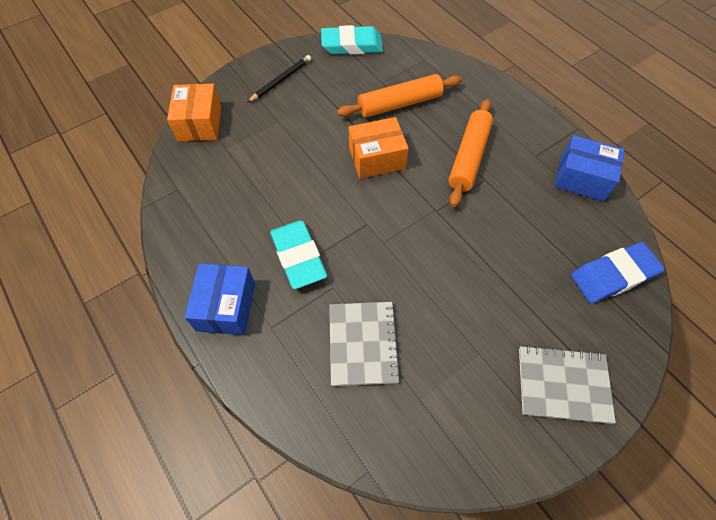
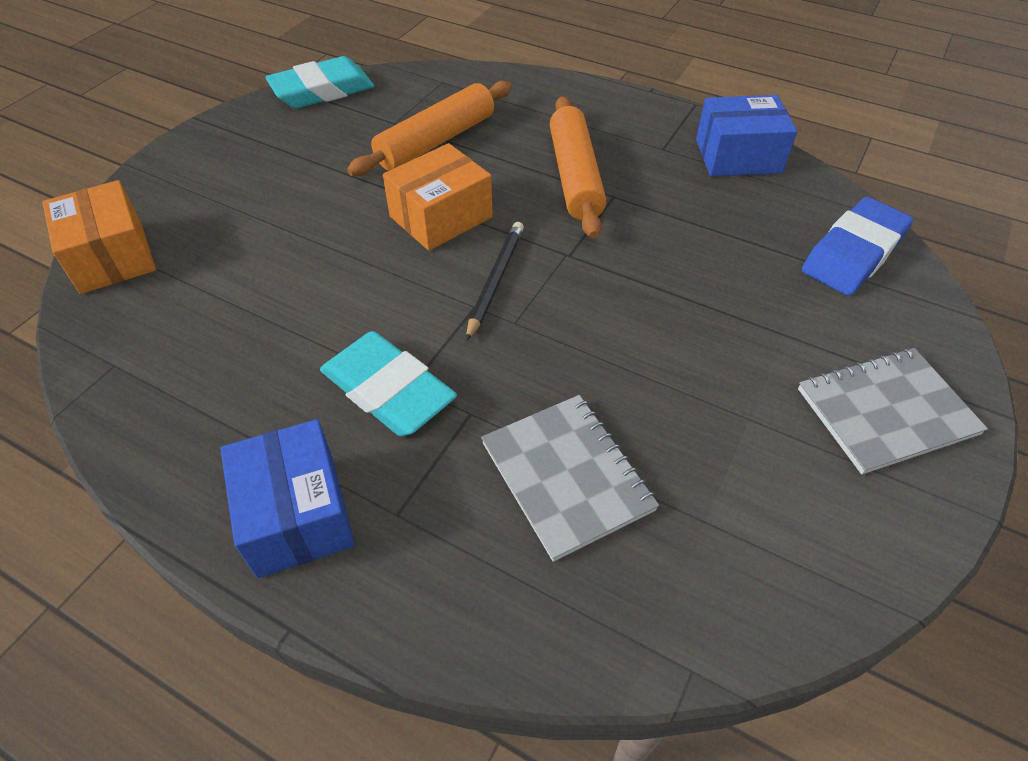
camera: 25 degrees left, 10 degrees down
black pencil [247,55,311,103] -> black pencil moved to [466,222,524,341]

